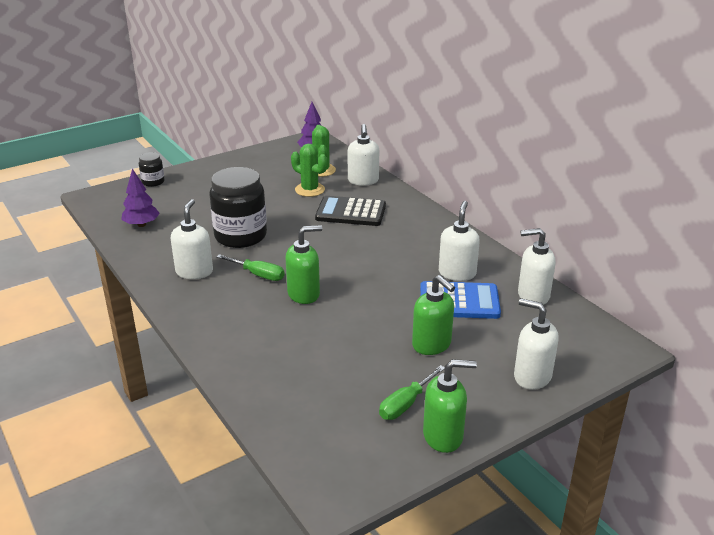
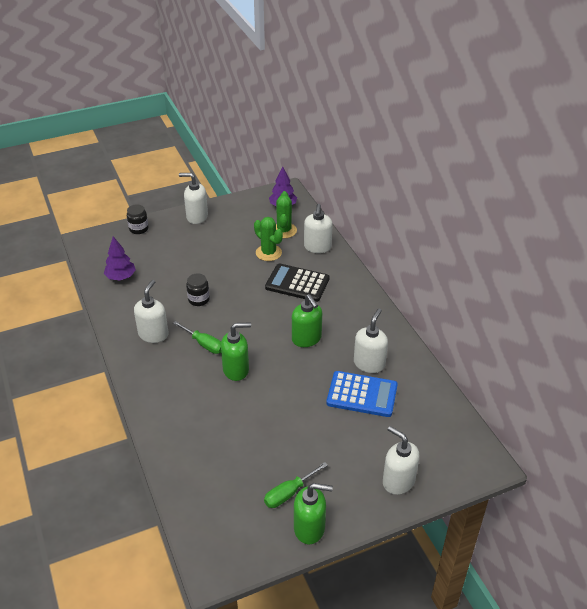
camera: 10 degrees right, 10 degrees up
black jar [209,167,267,248] -> black jar [186,274,210,306], size x0.48
green soap dispenser [412,275,455,355] -> green soap dispenser moved to [292,294,322,347]
white soap dispenser [518,228,556,305] -> white soap dispenser moved to [179,173,208,224]

